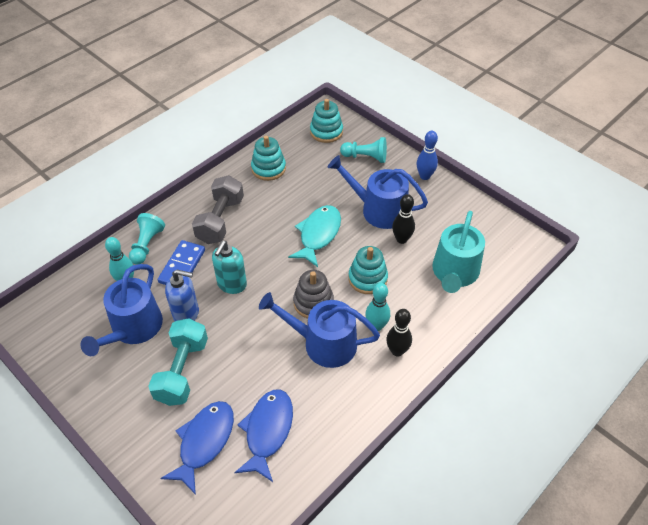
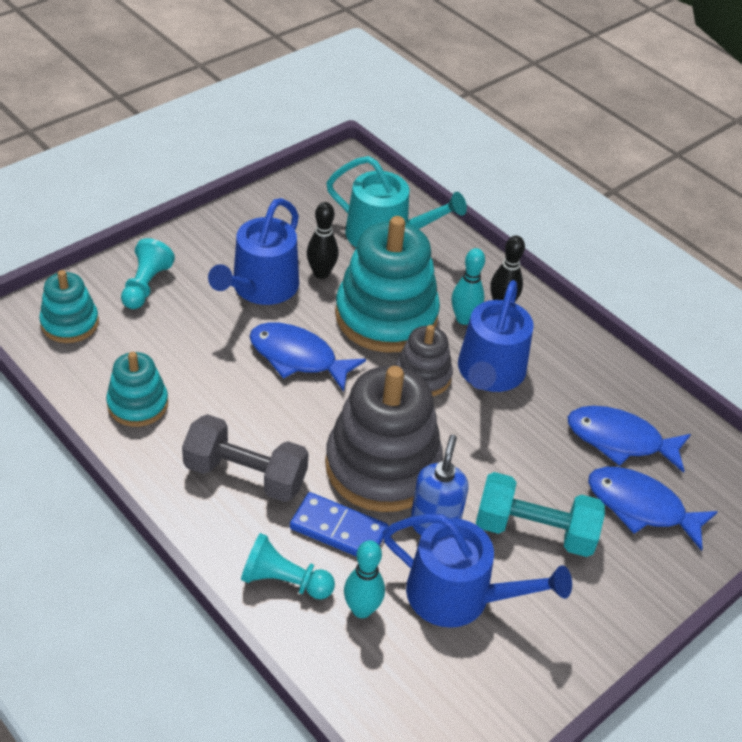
camera: 90 degrees left, 5 degrees down
turquoise soap dispenser [212,241,247,294] -> grey stacking toy [325,366,443,512]
turquoise fish [288,205,341,267] -> blue fish [249,322,366,392]
turquoise stacking toy [348,246,388,294] -> turquoise stacking toy [335,216,440,353], size x1.87
blue bowling pin [417,131,438,180] -> none

